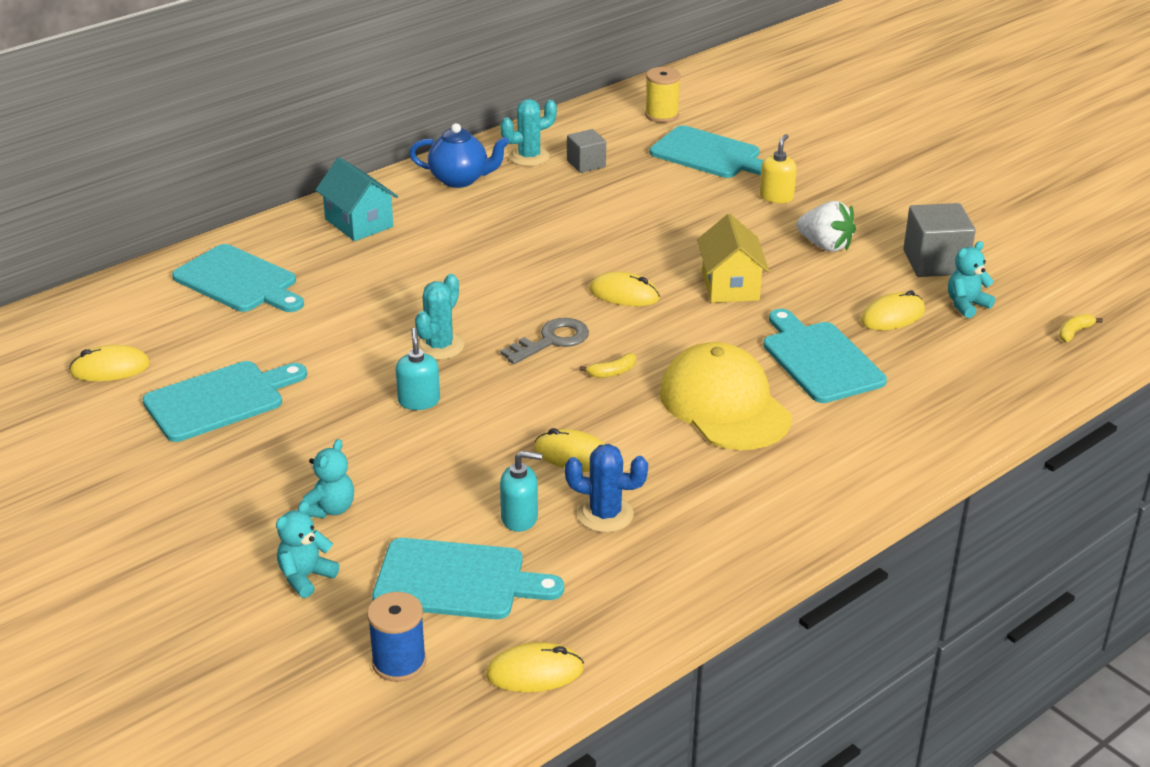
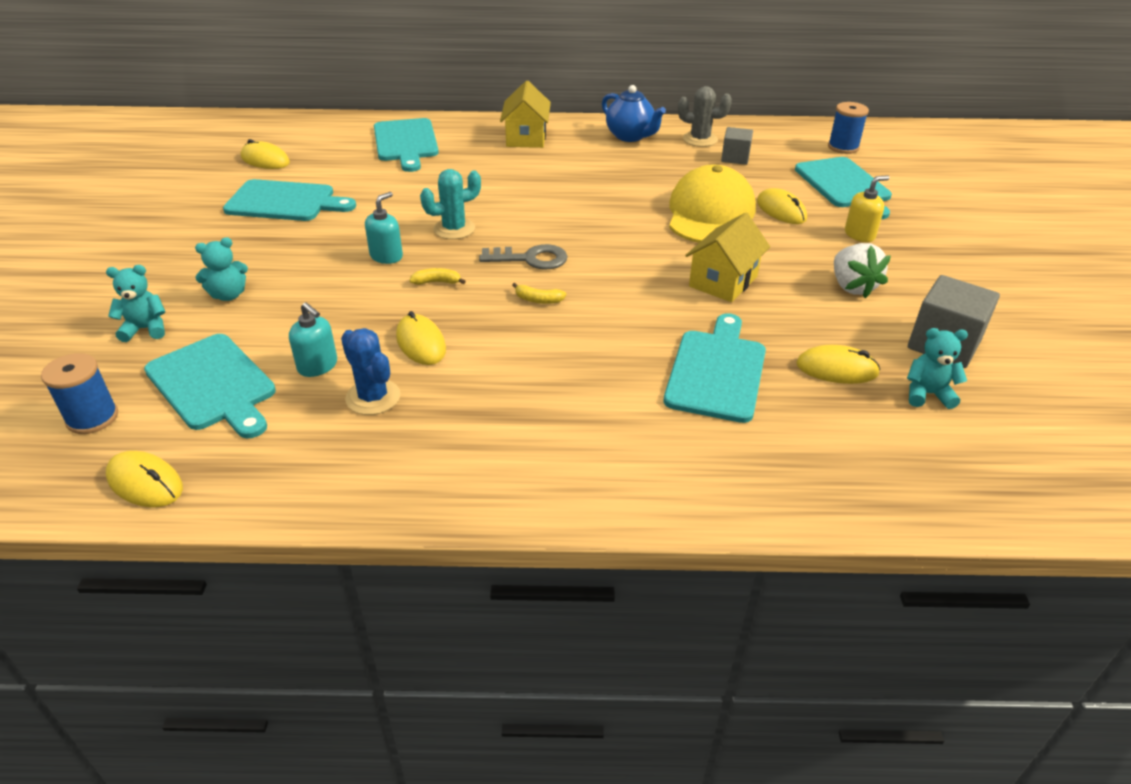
camera: 40 degrees right, 5 degrees up
turquoise house [316,157,398,241] -> yellow house [500,80,551,148]
turquoise cactus [500,99,557,166] -> grey cactus [678,86,732,147]
yellow mouse [589,271,660,306] -> yellow mouse moved to [757,188,807,224]
yellow spool [645,67,681,123] -> blue spool [828,102,869,154]
yellow cap [659,342,792,450] -> yellow cap moved to [669,165,756,243]
yellow banana [1059,314,1103,342] -> yellow banana moved to [409,268,466,285]

